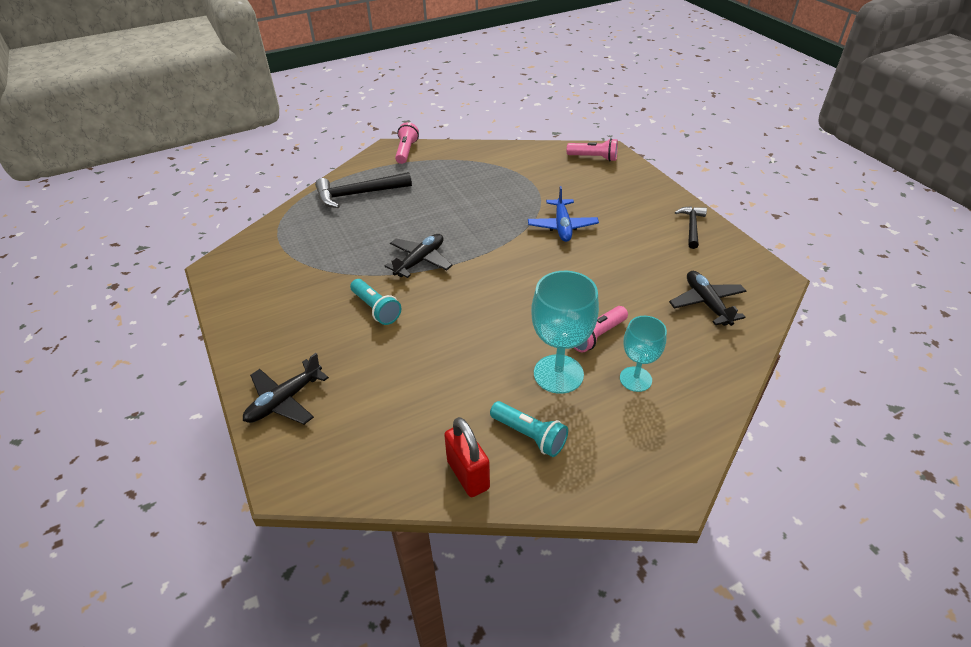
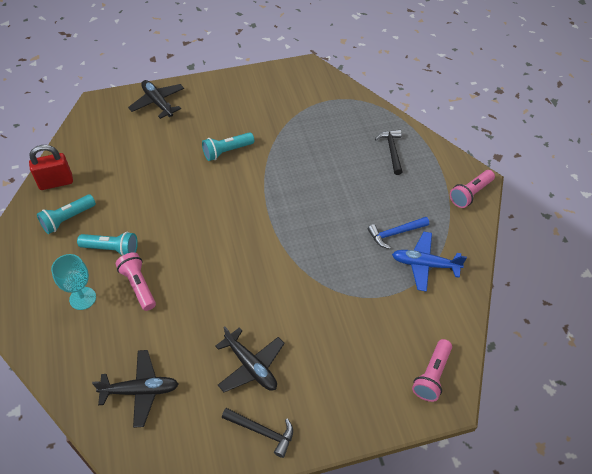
camera: 100 degrees right, 10 degrees up
black hammer [315,172,412,208] -> black hammer [375,130,402,175], size x0.62
black plane [385,234,453,278] -> black plane moved to [215,327,285,392]
pink flashlight [395,122,419,164] -> pink flashlight turned 120 degrees clockwise [450,170,495,208]
blue plane [528,186,599,242] -> blue plane moved to [392,232,467,292]
turquoise goblet [531,271,599,394] -> turquoise flashlight [77,232,138,256]
none -> blue hammer [368,217,429,249]

